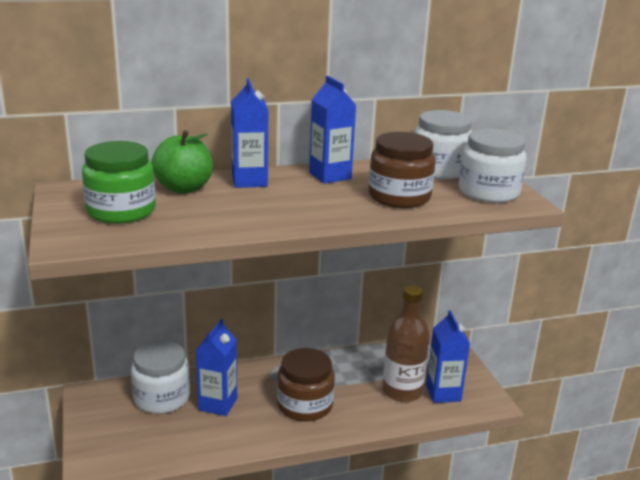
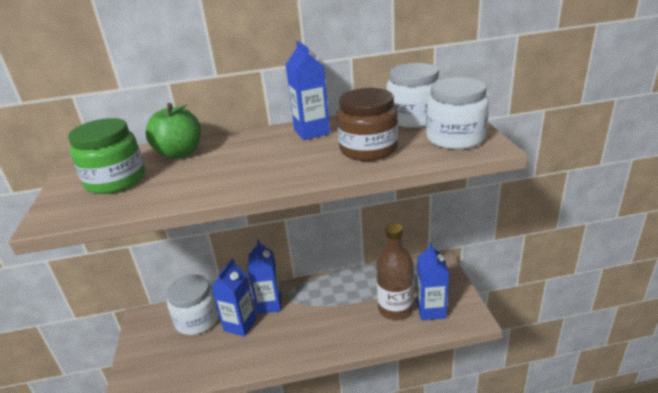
camera: 10 degrees right, 5 degrees up
blue carton [231,78,268,188] -> blue carton moved to [247,239,281,314]
brown jar [277,348,335,421] -> none

